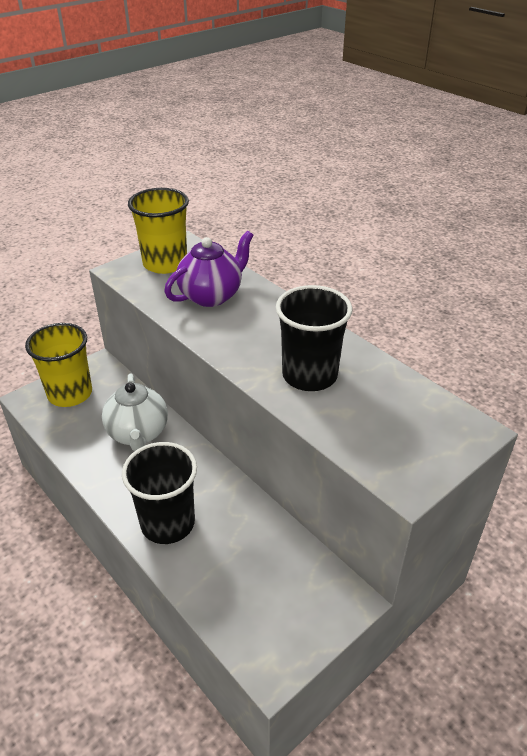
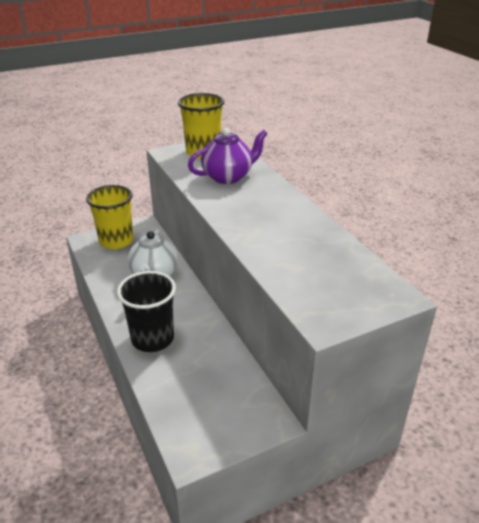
camera: 15 degrees right, 5 degrees down
black cup [276,285,352,391] -> none

